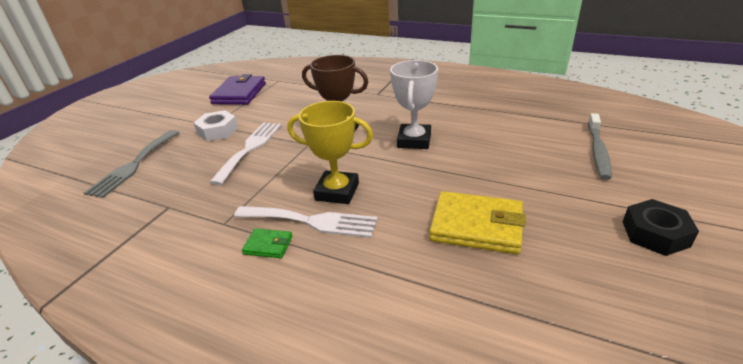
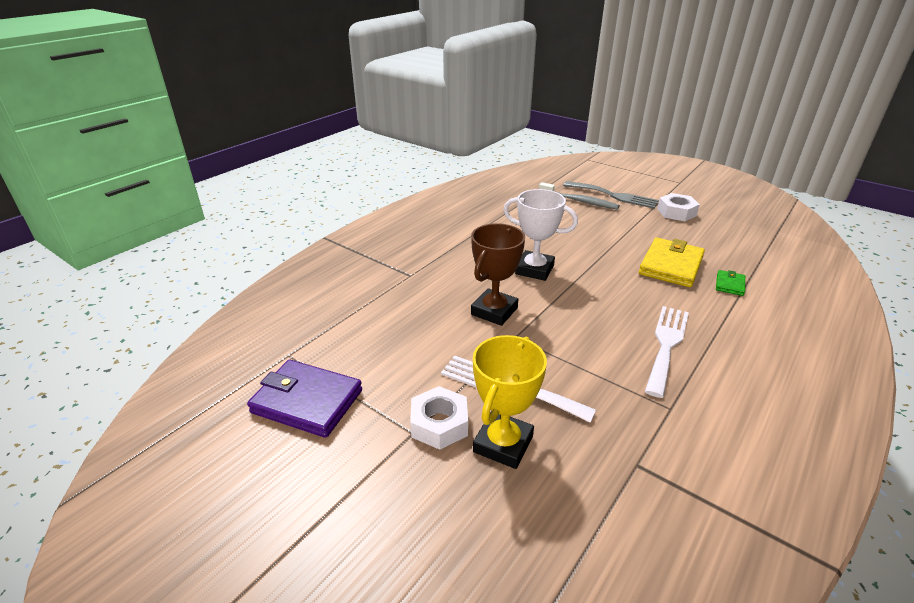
camera: 80 degrees left, 0 degrees up
grey fork [84,130,180,198] -> grey fork moved to [563,181,659,209]
green wallet [242,228,293,258] -> green wallet moved to [716,270,745,296]
yellow trophy [287,101,373,204] -> yellow trophy moved to [473,335,547,469]
black nut [623,199,699,256] -> white nut [657,193,700,221]

